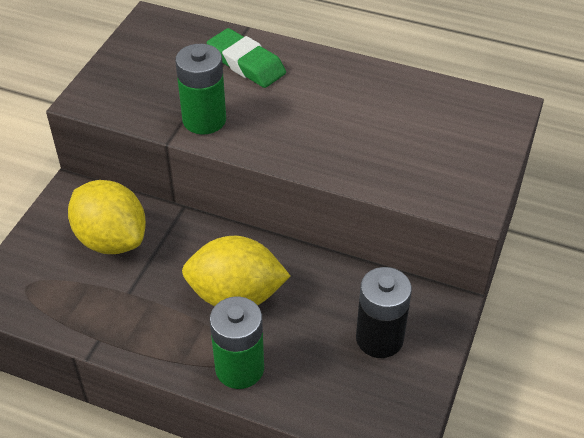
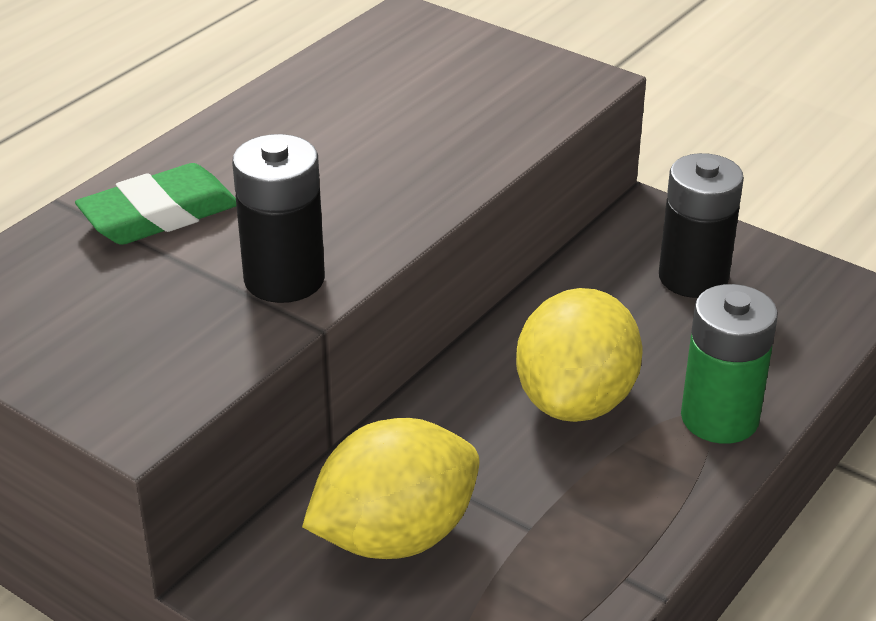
camera: 75 degrees left, 10 degrees down
green battery [175,44,226,135] -> black battery [232,134,325,303]

